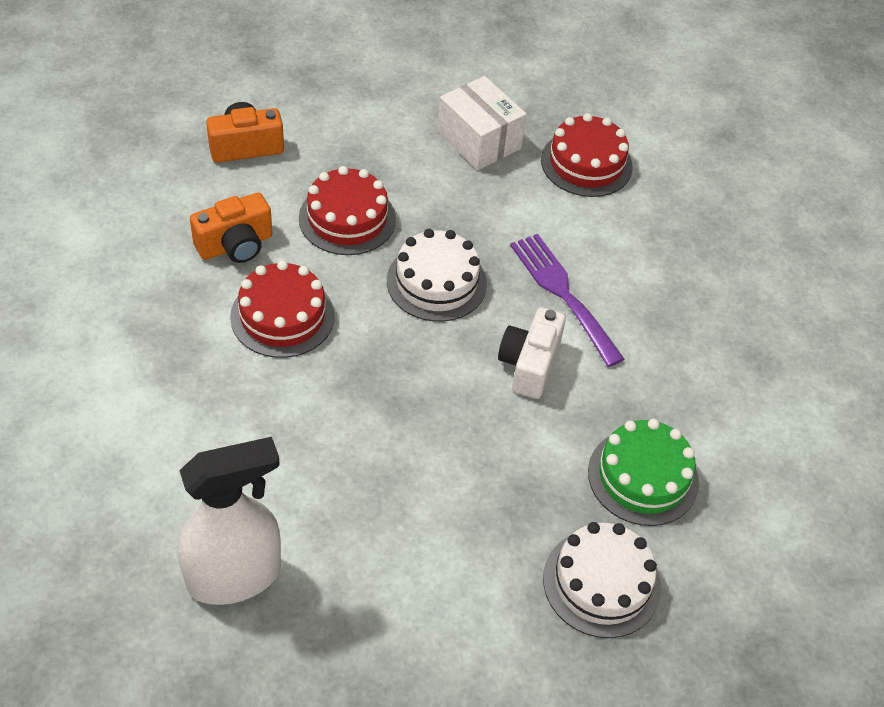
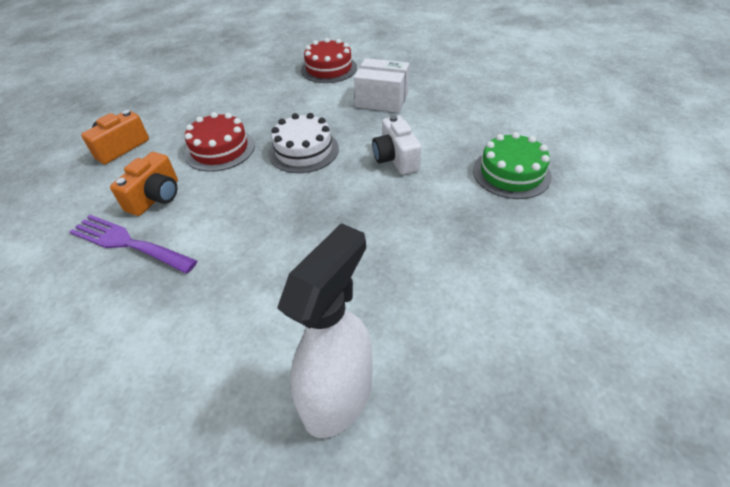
camera: 30 degrees left, 5 degrees down
red cake [230,260,335,358] -> none
white box [437,76,527,170] -> white box moved to [354,58,409,113]
purple fork [510,234,625,367] -> purple fork moved to [69,215,197,274]
white cake [543,522,661,638] -> none

